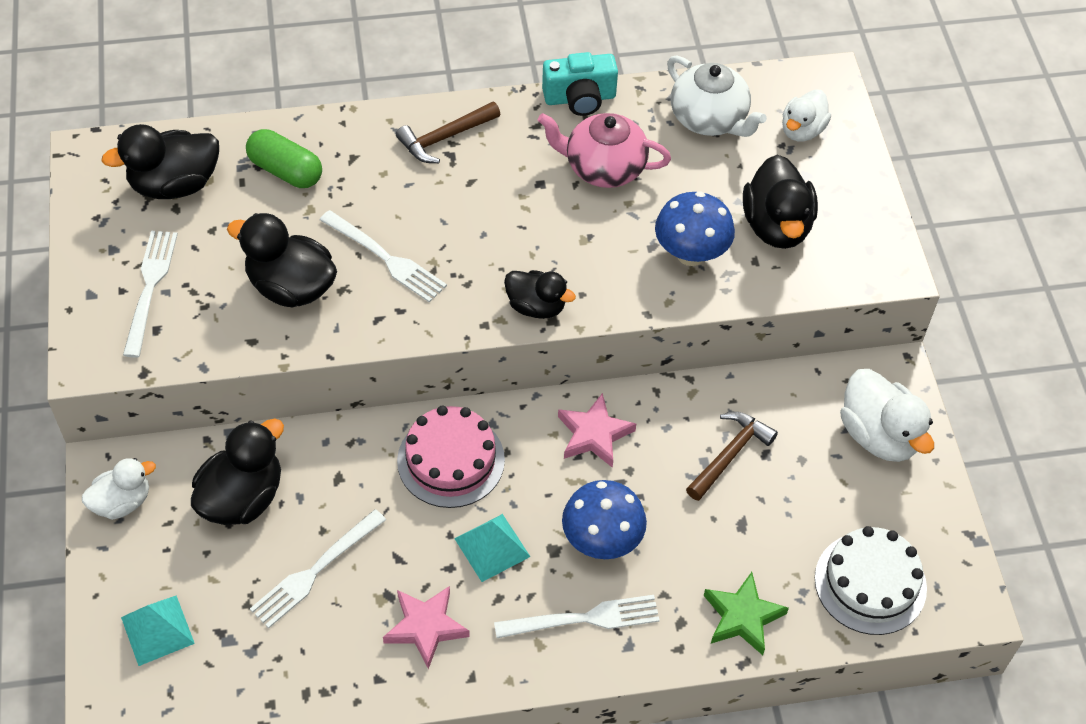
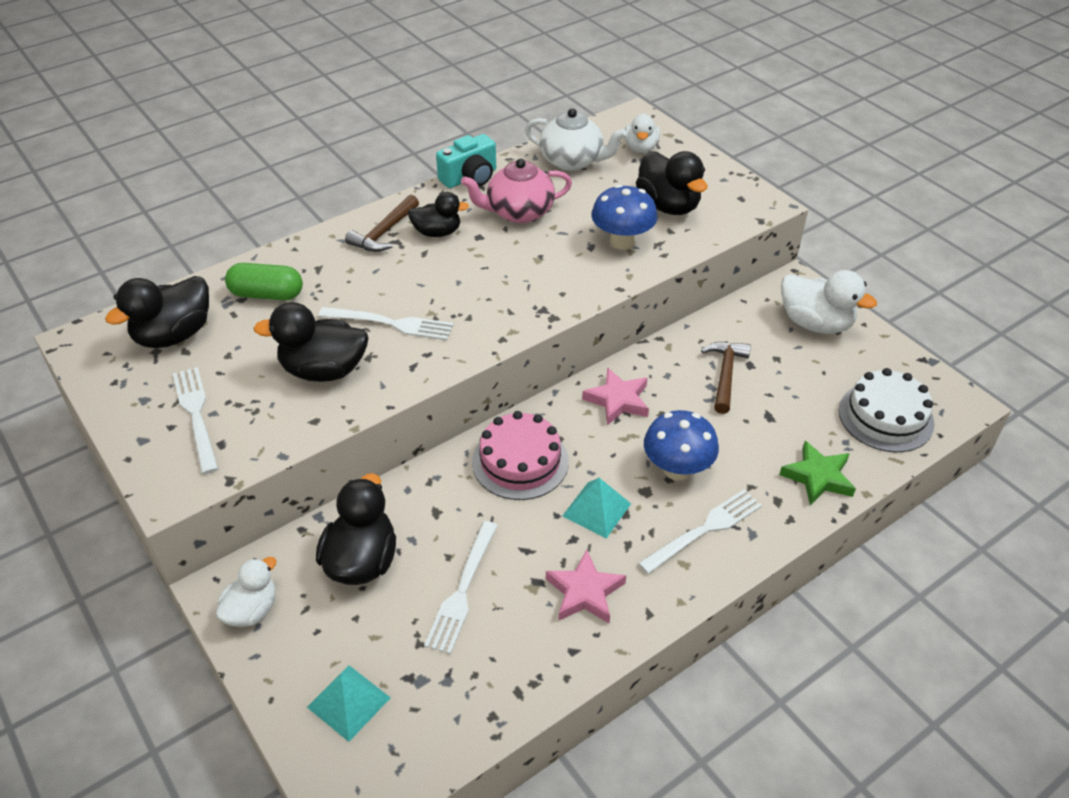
camera: 25 degrees left, 10 degrees down
black duck [504,270,576,319] -> black duck moved to [408,192,469,237]

